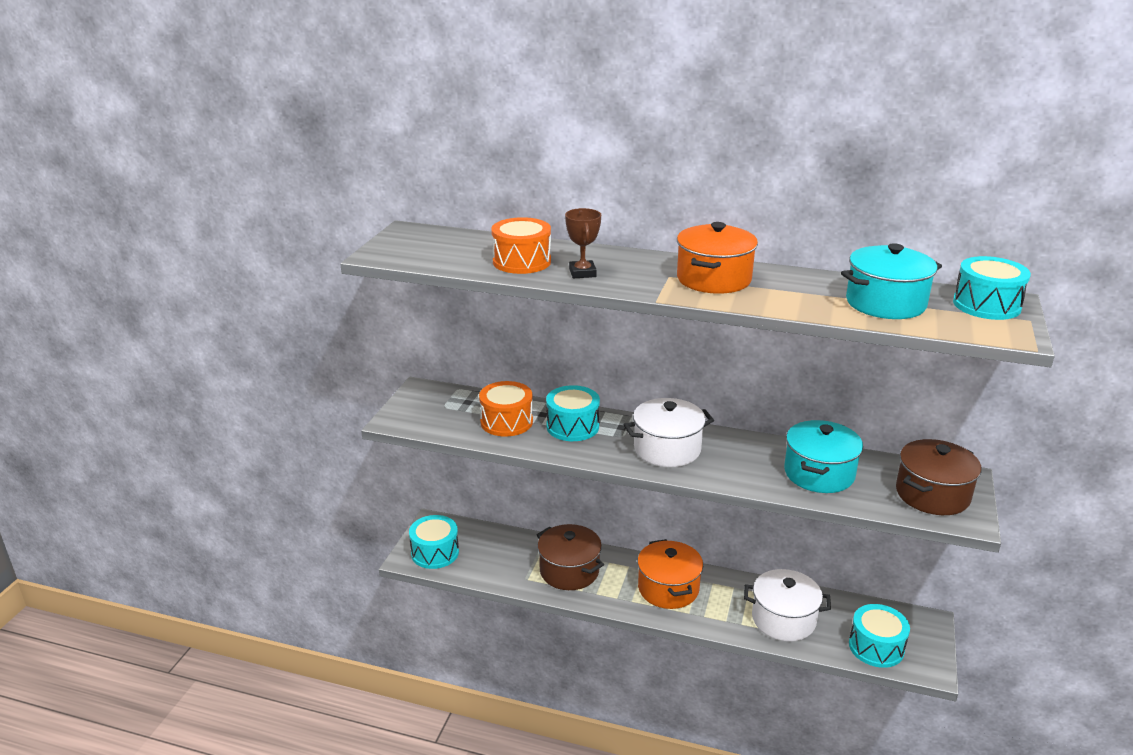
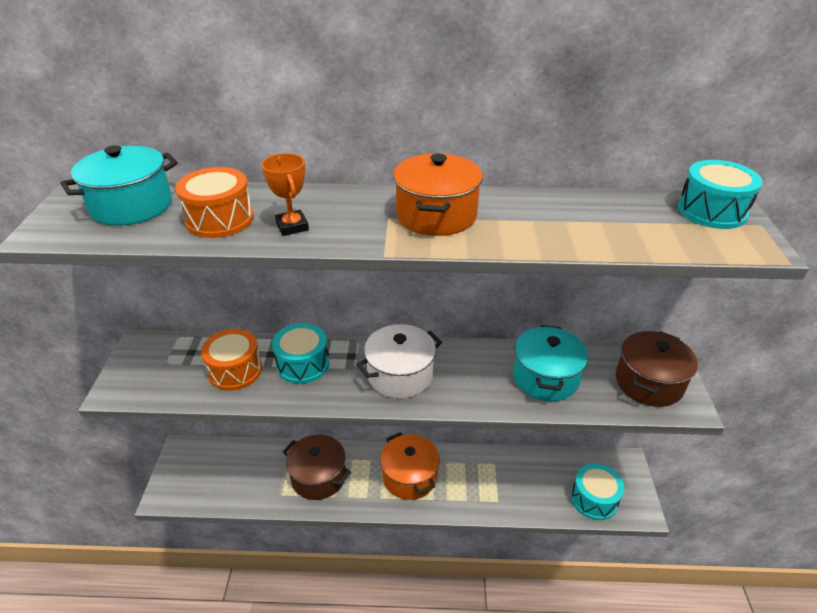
camera: 15 degrees left, 10 degrees up
turquoise drum [409,515,459,569] -> none
brown trophy [565,208,601,279] -> orange trophy [261,153,309,236]
white pot [744,569,831,641] -> none
turquoise pot [841,243,942,319] -> turquoise pot moved to [60,145,178,226]

